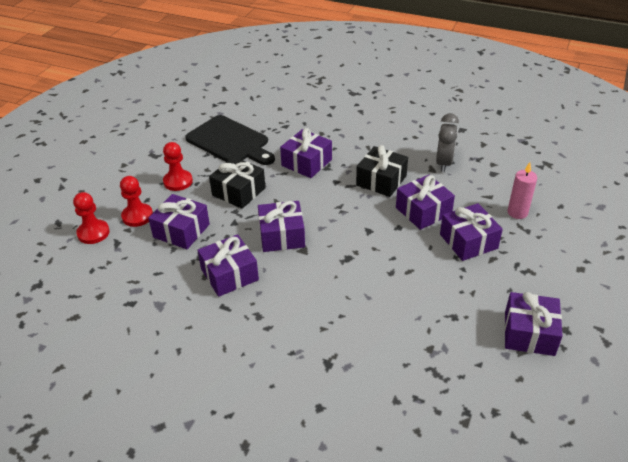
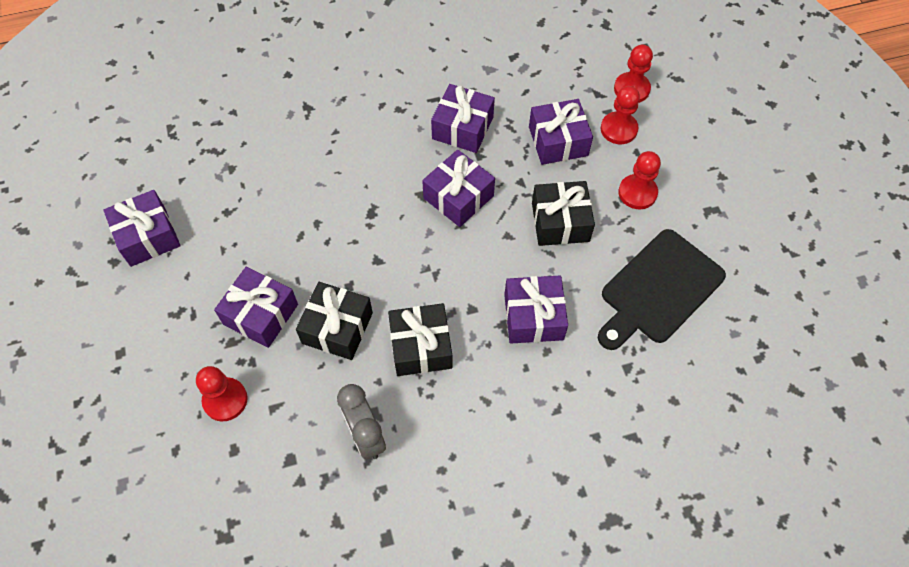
camera: 140 degrees right, 20 degrees up
black cutting board [185,115,275,165] -> black cutting board turned 45 degrees counterclockwise [598,229,726,350]
purple gift [396,175,455,230] -> black gift [296,282,373,360]
pink candle [507,162,537,219] -> red pawn [196,366,247,422]

